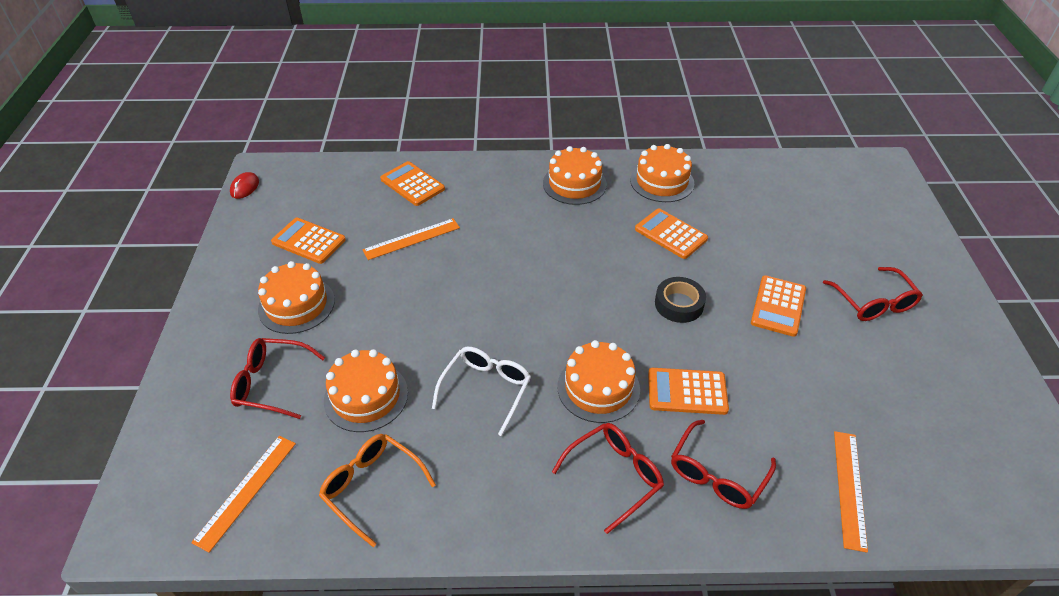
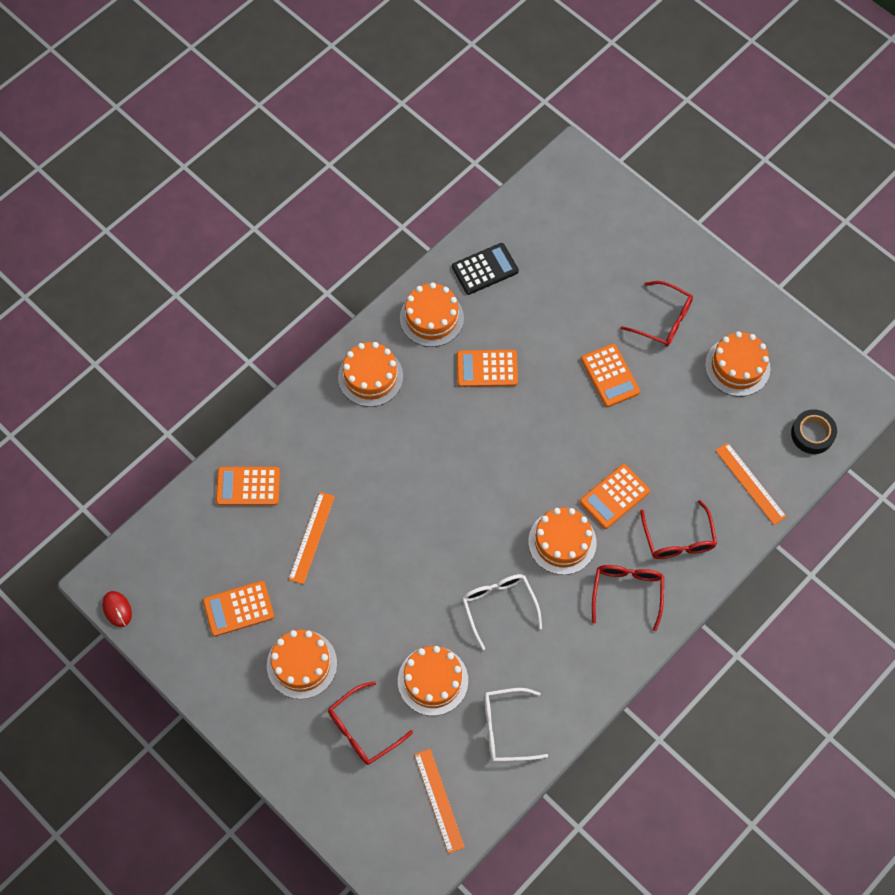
camera: 45 degrees left, 20 degrees up
orange glasses [319,434,436,547] -> white glasses [484,688,548,762]
black tape [655,277,706,323] -> black tape moved to [791,409,837,454]
none -> black calculator [452,243,519,295]
none -> orange cake [705,331,770,396]

